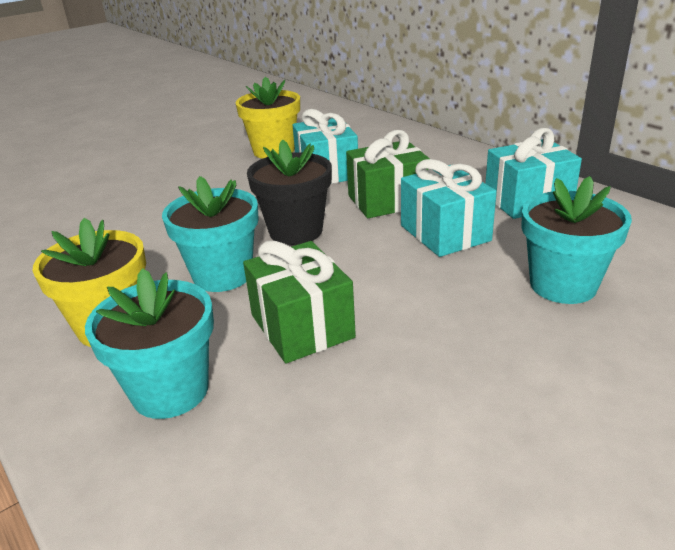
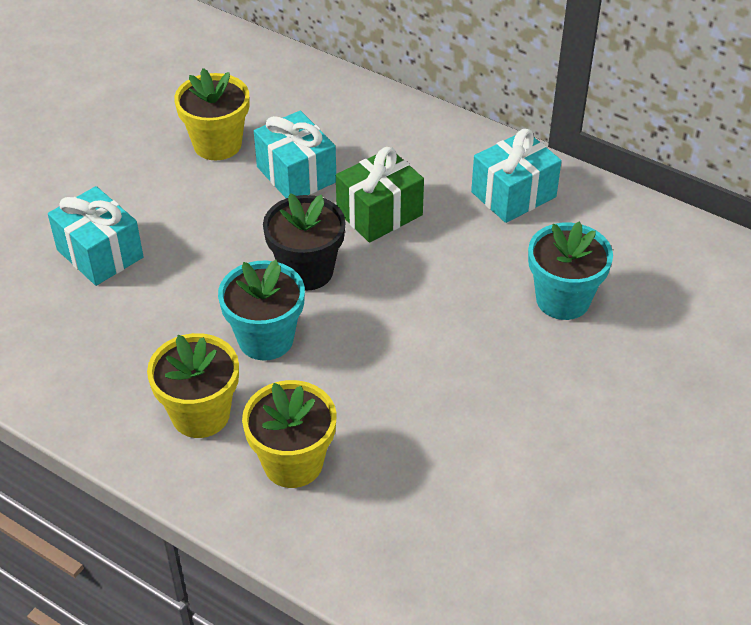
camera: 20 degrees left, 15 degrees up
turquoise flower pot [85,268,214,419] -> yellow flower pot [242,380,337,488]
green gift [243,241,356,363] -> none
turquoise gift [401,159,497,257] -> turquoise gift moved to [48,186,143,286]

